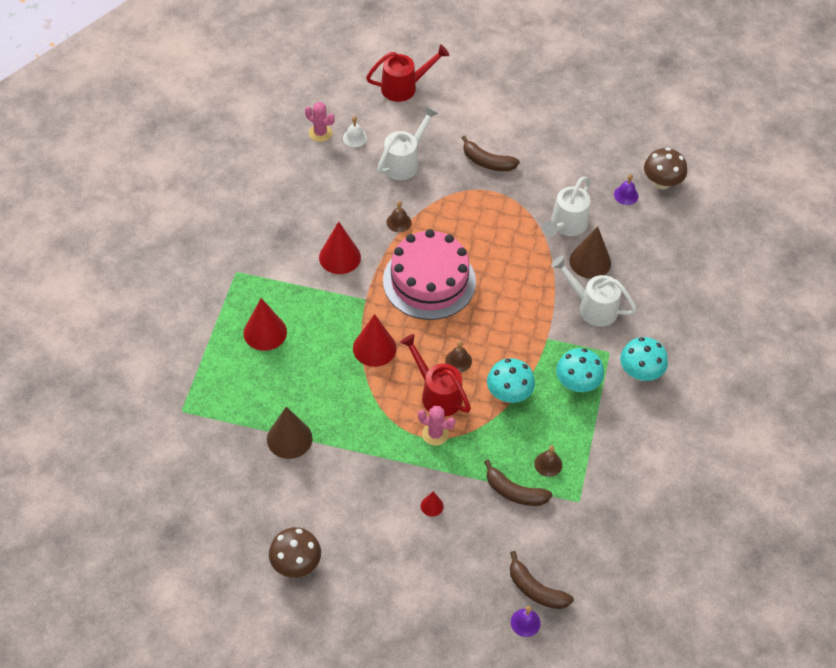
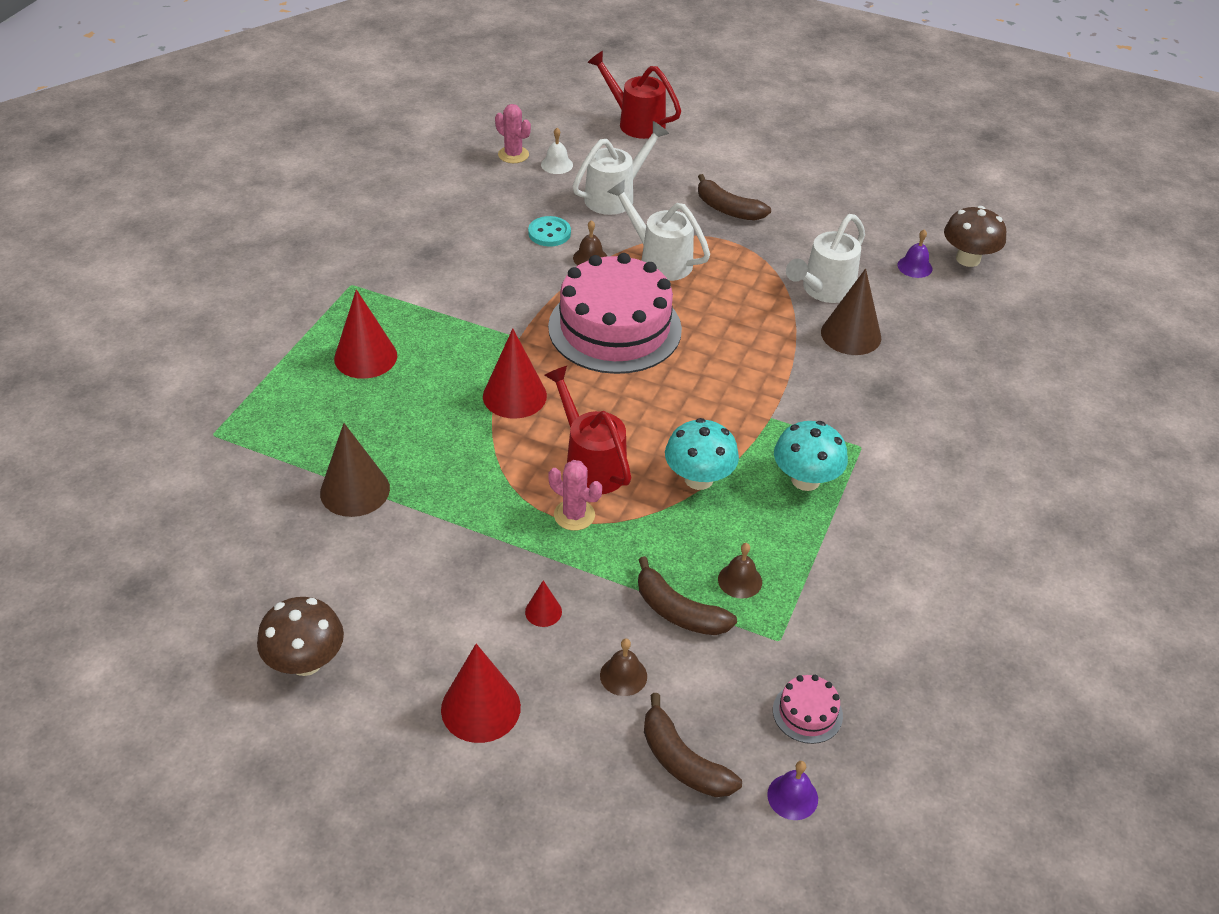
camera: 10 degrees right, 10 degrees down
red cone [319,221,361,274] -> red cone moved to [441,644,521,743]
red watering can [366,44,450,102] -> red watering can turned 135 degrees counterclockwise [587,51,681,139]
brown bell [445,341,472,372] -> brown bell moved to [600,638,647,696]
purple bell [511,606,541,637] -> purple bell moved to [767,761,818,820]
white watering can [551,256,637,327] -> white watering can moved to [607,180,710,281]
turquoise mushroom [620,337,668,381] -> none
none -> turquoise button [528,216,571,247]
none -> pink cake [773,675,843,744]

